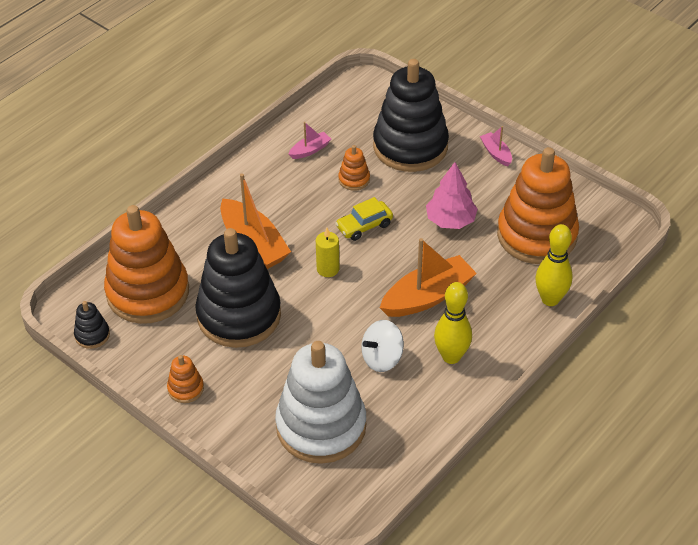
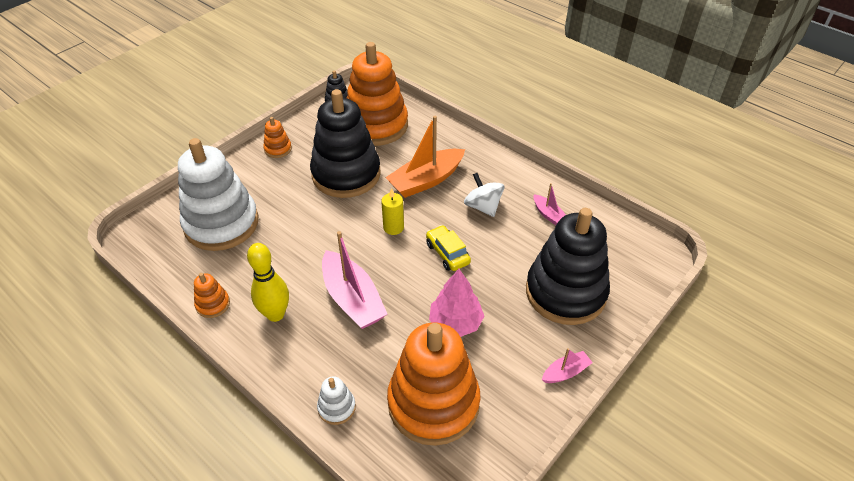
camera: 90 degrees right, 0 degrees up
orange stacking toy [338,145,370,191] -> orange stacking toy moved to [194,273,230,318]
white spinning top [361,320,404,372] -> white spinning top moved to [464,173,504,217]
orange boat [380,238,477,317] -> pink boat [322,231,387,329]
yellow bowling pin [535,224,573,306] -> white stacking toy [317,376,356,425]

